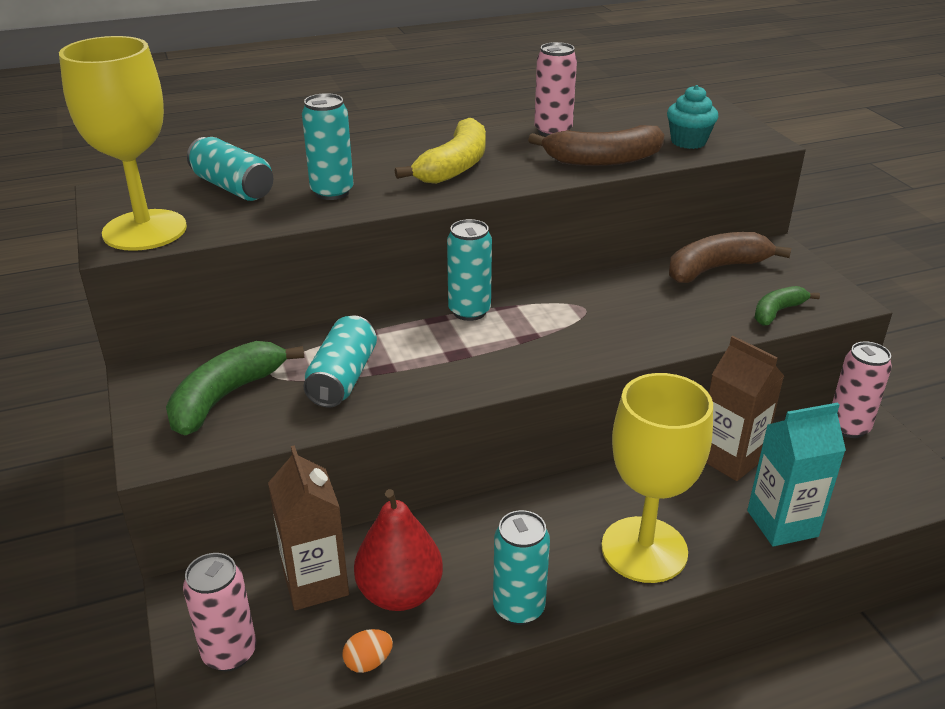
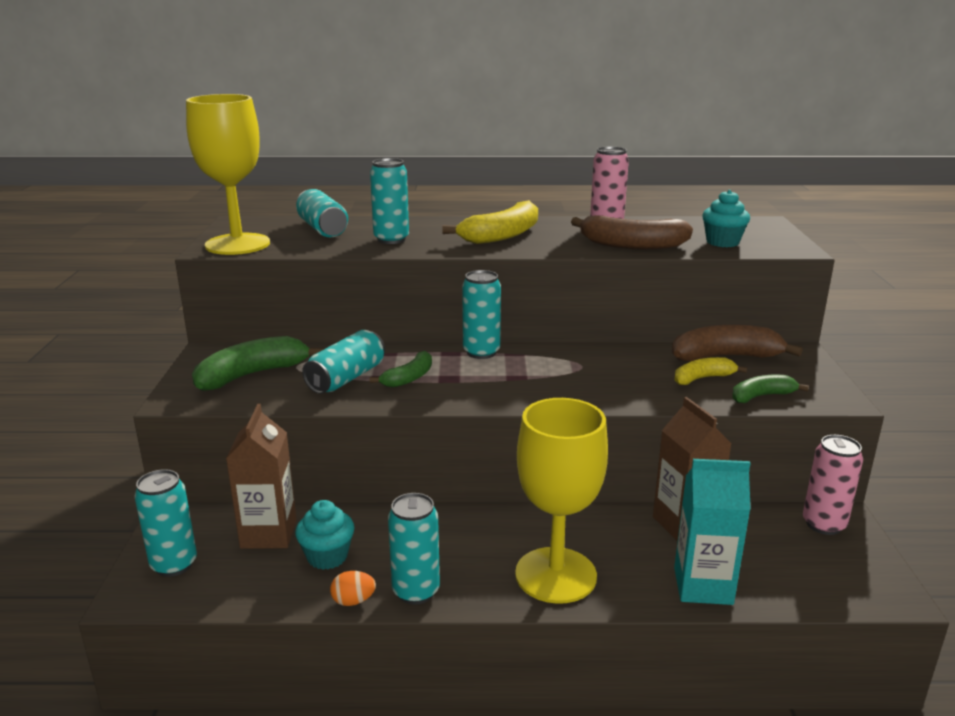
camera: 20 degrees right, 10 degrees down
pink can [183,553,256,671] -> turquoise can [134,469,197,577]
orange egg [342,629,393,673] -> orange egg moved to [330,571,376,606]
red pear [354,489,443,611] -> turquoise cupcake [295,500,355,570]
none -> green banana [369,351,432,388]
none -> yellow banana [675,357,747,385]

